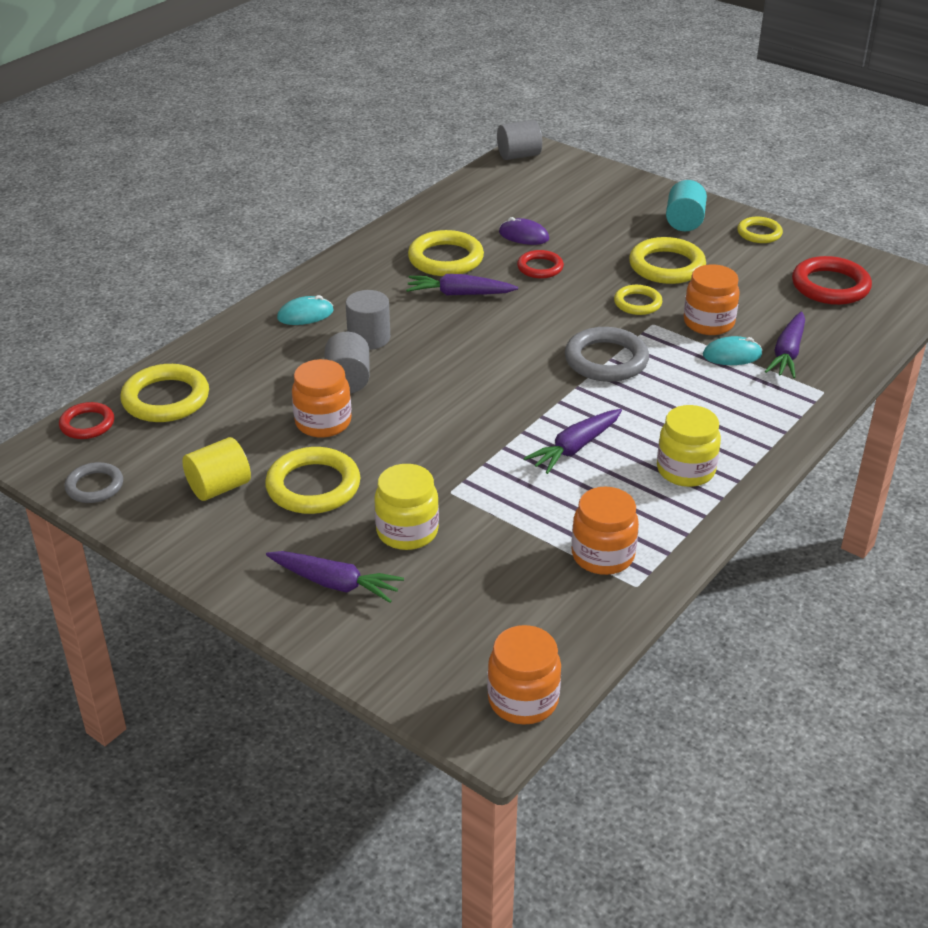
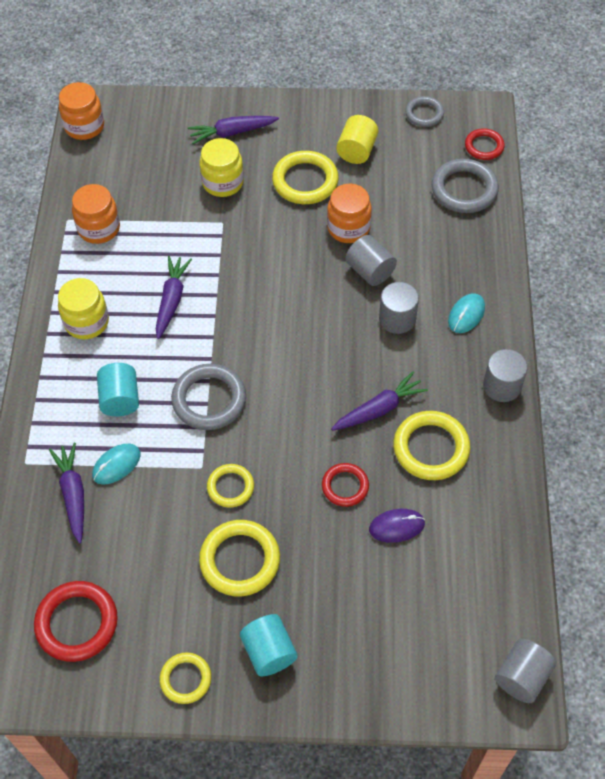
camera: 145 degrees right, 20 degrees up
yellow ring [120,364,209,422] -> grey ring [432,159,499,213]
orange jar [684,264,740,335] -> none
none -> turquoise cylinder [97,363,139,417]
none -> grey cylinder [483,349,528,402]

